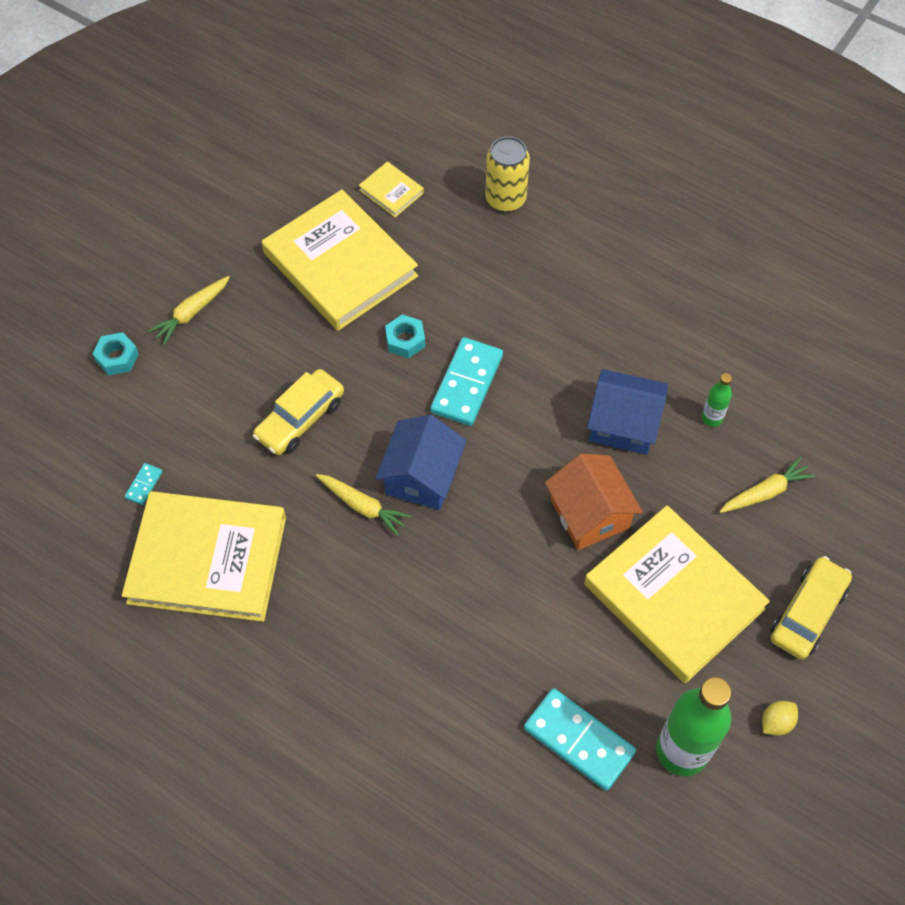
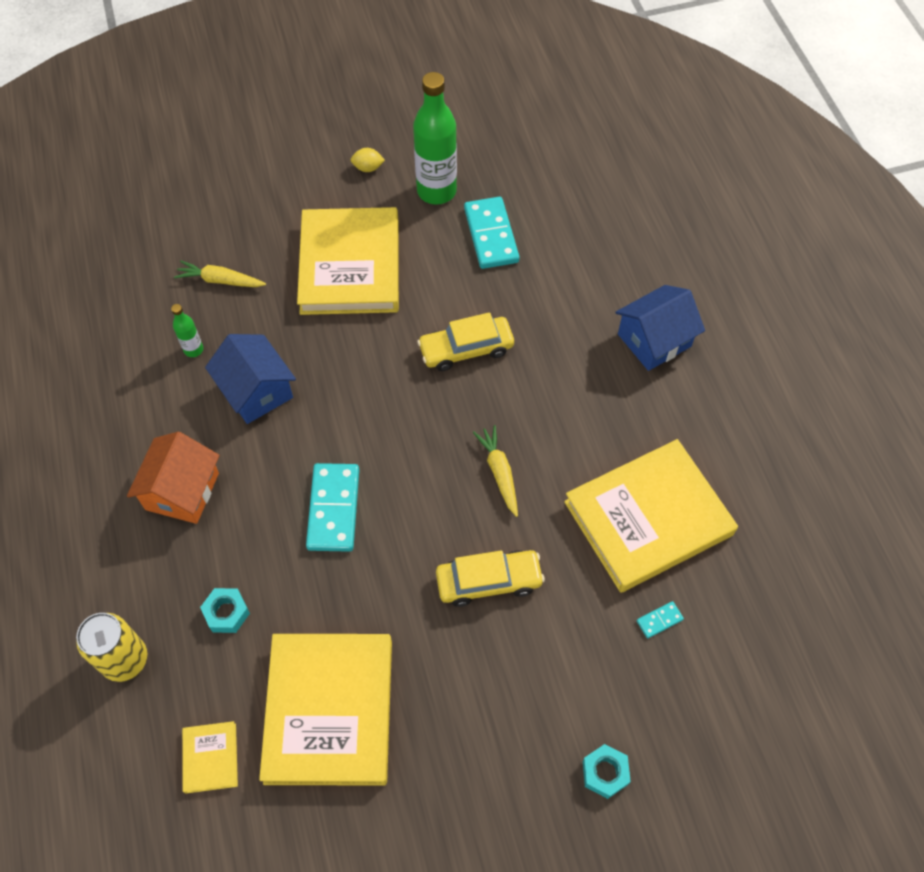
camera: 140 degrees left, 0 degrees up
yellow book [122,491,286,622] -> yellow book turned 75 degrees counterclockwise [564,439,738,593]
yellow carrot [148,276,230,345] -> none
blue house [375,415,466,510] -> blue house moved to [615,285,705,371]
turquoise nut [385,314,425,358] -> turquoise nut moved to [200,588,250,633]
turquoise domino [430,337,503,426] -> turquoise domino turned 60 degrees counterclockwise [306,463,359,552]
orange house [545,453,643,550] -> orange house moved to [127,432,220,524]
yellow car [771,556,852,660] -> yellow car moved to [417,312,514,371]

